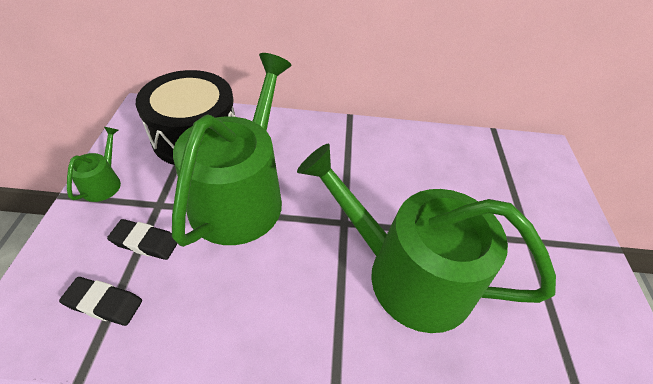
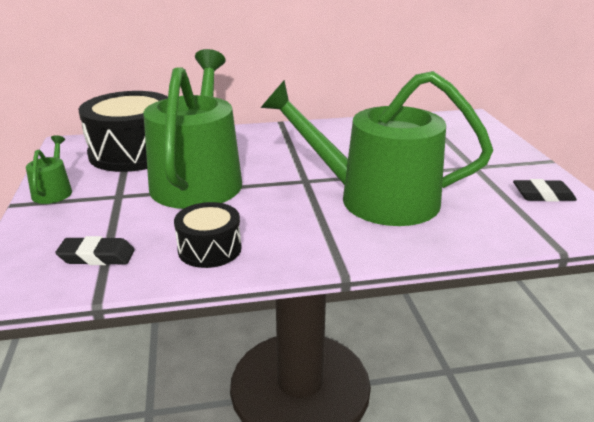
camera: 10 degrees left, 20 degrees down
black eraser [107,219,178,260] -> black eraser moved to [513,179,577,202]
none -> black drum [174,202,242,268]

